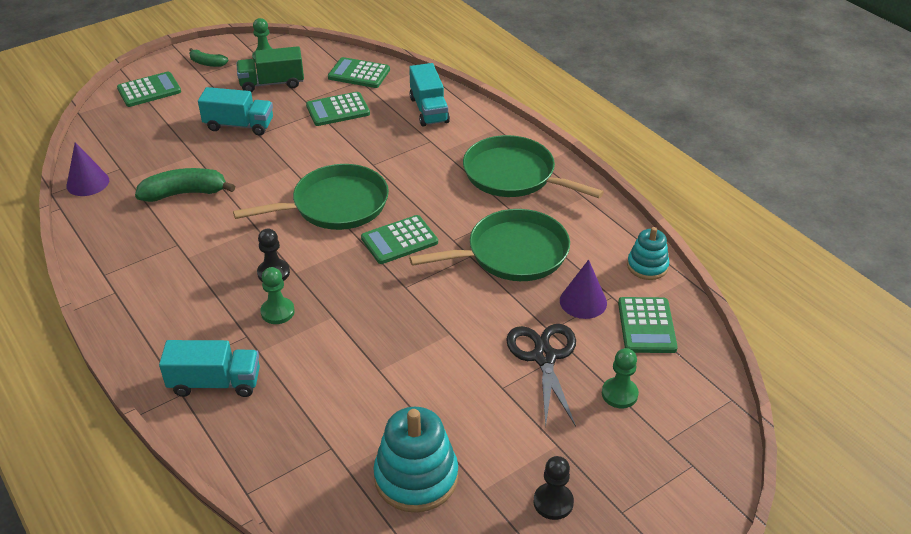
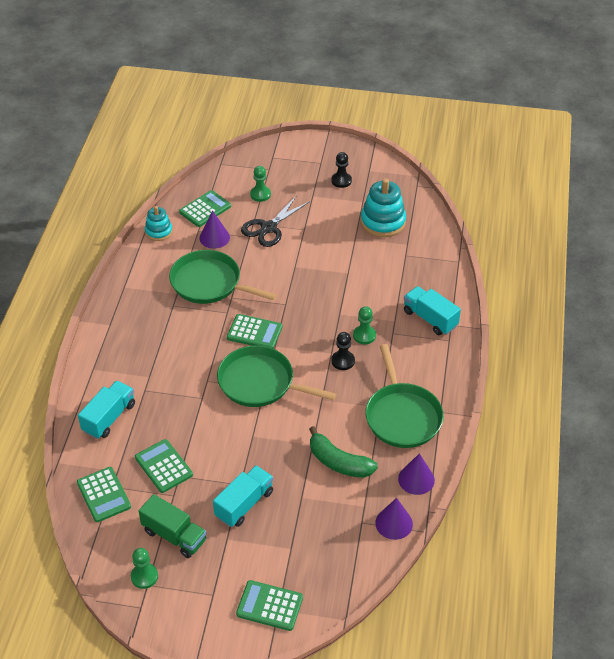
camera: 135 degrees left, 5 degrees up
green banana [189,48,228,67] -> none
turquoise truck [198,87,273,136] -> turquoise truck turned 75 degrees clockwise [213,465,273,527]
green calculator [306,92,370,126] -> green calculator turned 150 degrees counterclockwise [135,439,193,493]
green pan [463,135,604,198] -> green pan moved to [365,344,444,448]
none -> purple cone [398,453,435,495]

